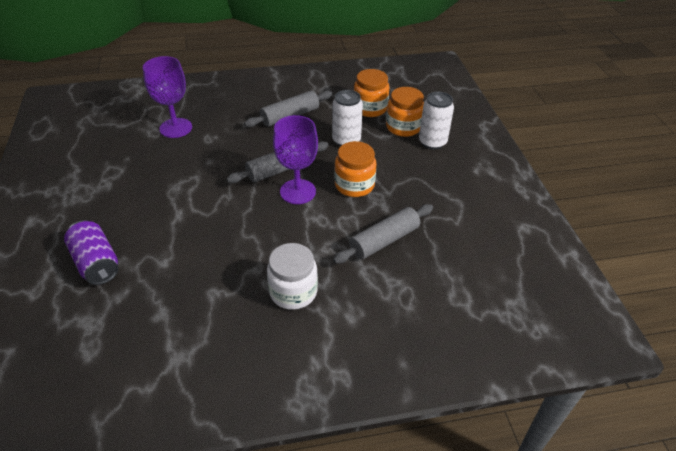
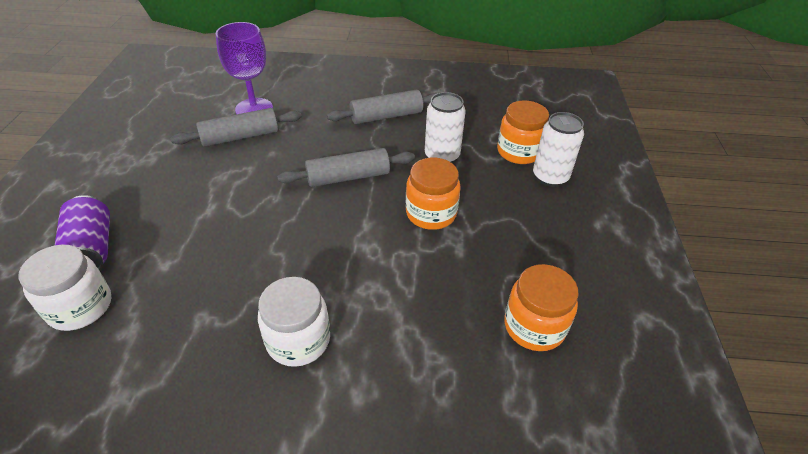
camera: 15 degrees right, 0 degrees up
purple goblet [273,115,318,204] -> none
grey rolling pin [333,204,433,264] -> grey rolling pin moved to [170,108,302,147]
orange jar [354,69,389,117] -> orange jar moved to [504,264,579,351]
none -> white jar [19,244,111,331]

